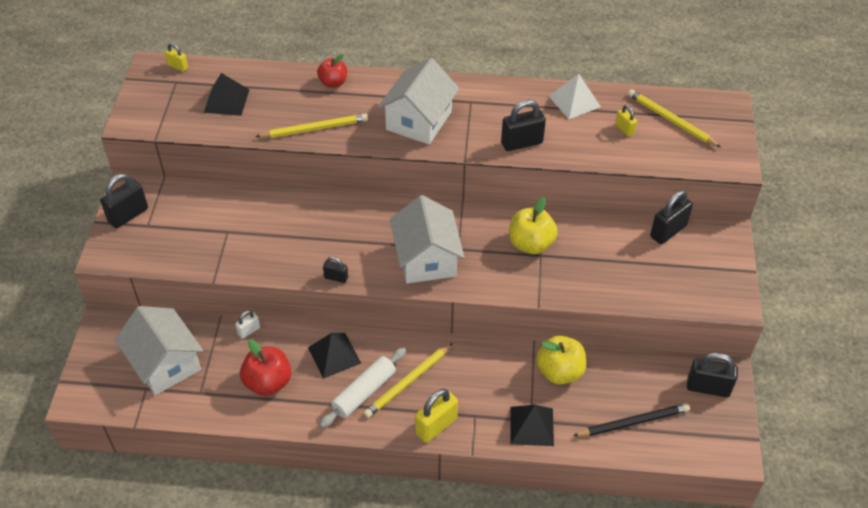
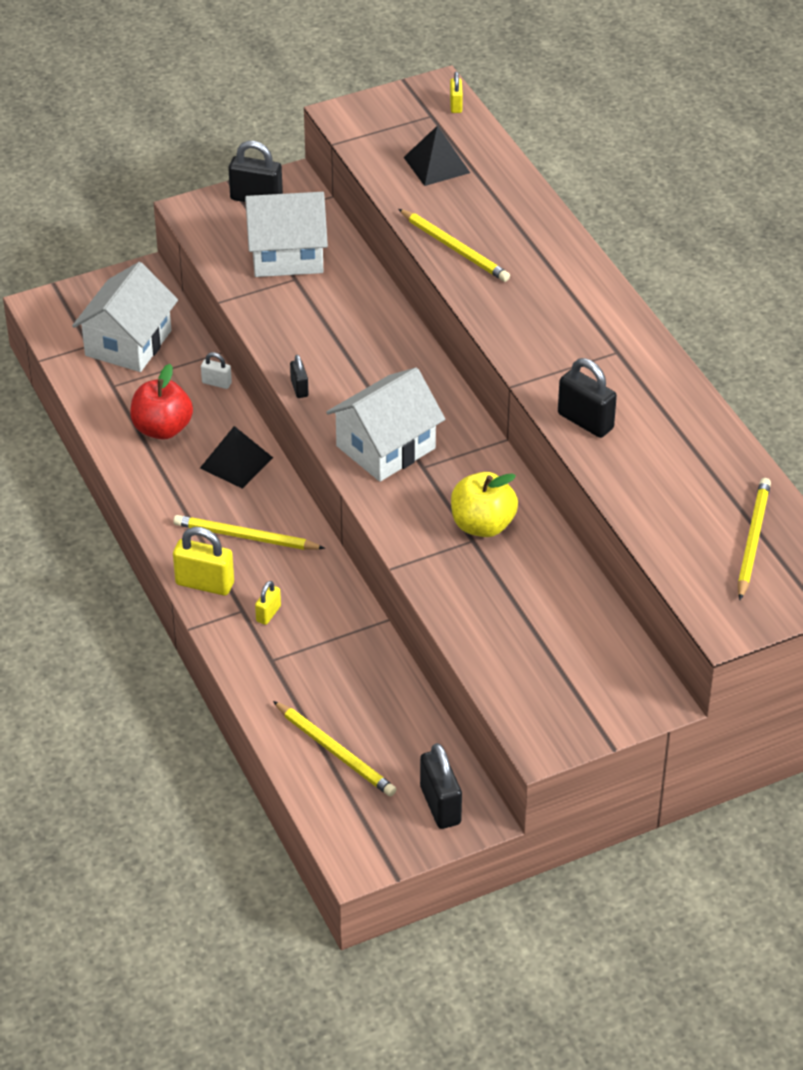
camera: 60 degrees right, 5 degrees down
red apple [317,54,347,88] -> none
white rolling pin [319,347,406,428] -> none
white house [378,58,459,145] -> white house moved to [245,192,328,277]
black pyramid [510,405,554,446] -> none
yellow apple [536,336,586,385] -> none
white pyramid [549,74,601,119] -> none
black pencil [573,403,690,436] -> yellow pencil [273,701,397,796]
yellow padlock [615,105,637,136] -> yellow padlock moved to [255,581,281,625]
black padlock [650,190,693,244] -> none

